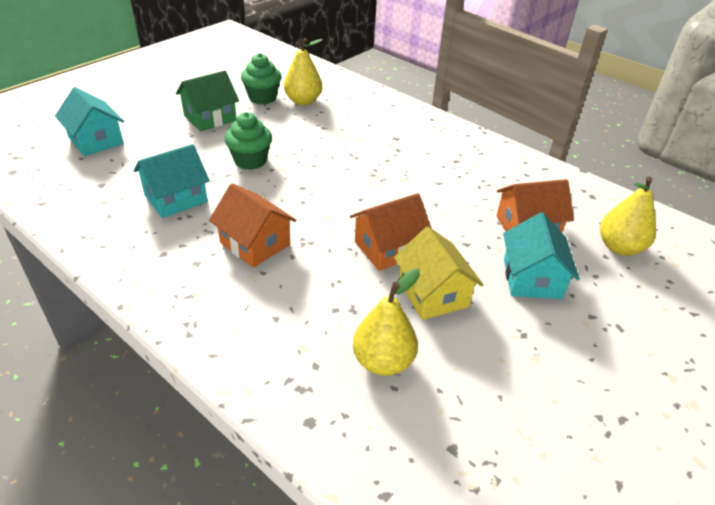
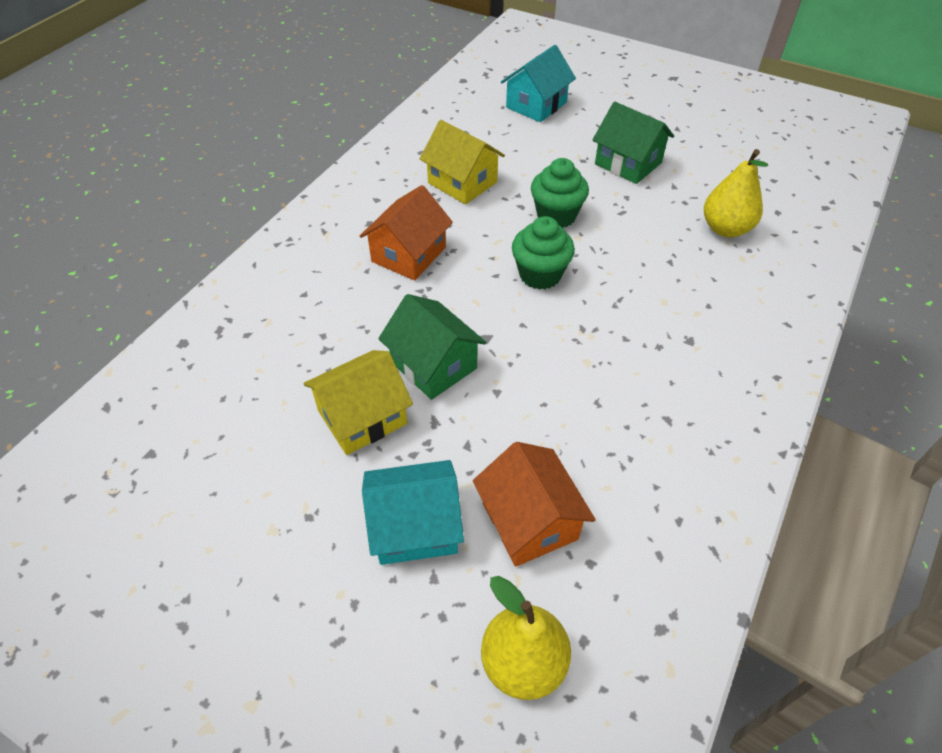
camera: 80 degrees right, 10 degrees up
turquoise house [134,144,210,218] -> yellow house [420,120,505,204]
green cupcake [241,53,281,105] -> green cupcake moved to [512,216,575,290]
orange house [350,193,432,271] -> green house [378,294,486,400]
yellow pear [353,269,420,376] -> none

